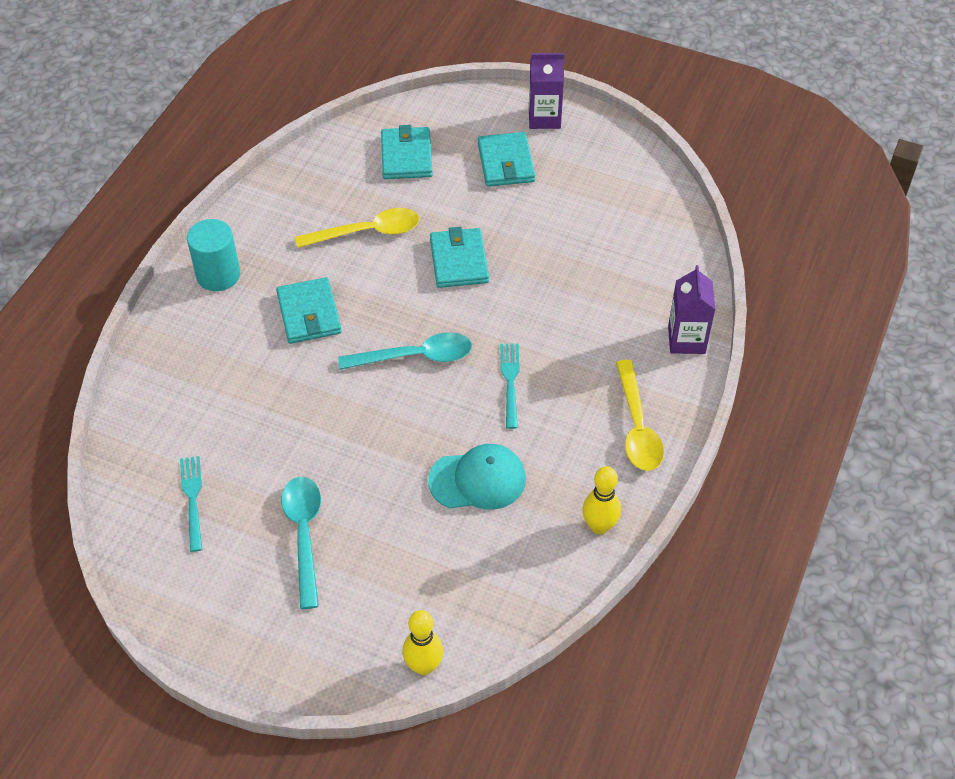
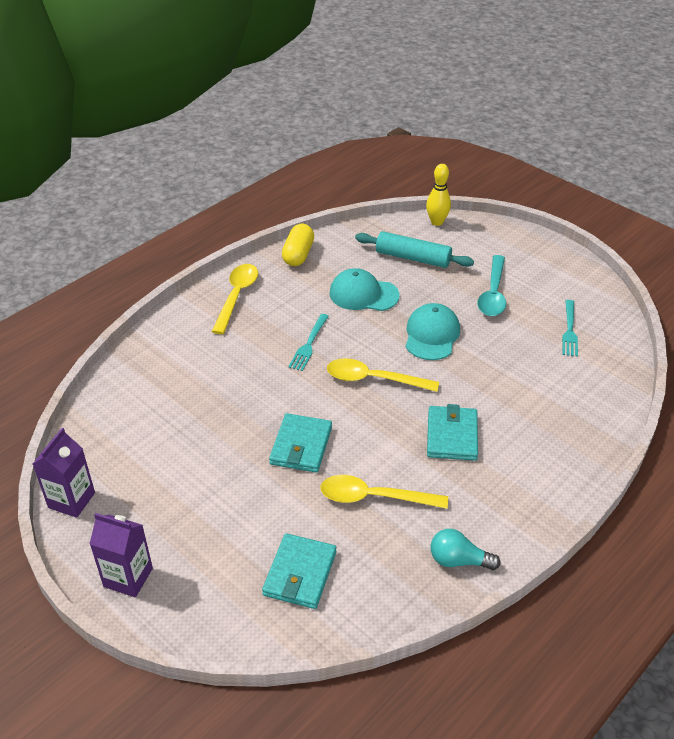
camera: 160 degrees left, 10 degrees down
turquoise cylinder [187,219,240,291] -> none
turquoise spoon [338,332,472,370] -> yellow spoon [327,358,439,392]
turquoise wallet [478,132,535,187] -> none
yellow bowling pin [583,466,621,534] -> yellow capsule [282,224,314,266]
purple carton [668,265,715,354] -> purple carton moved to [33,428,95,518]
none -> turquoise rolling pin [355,231,474,268]
none -> turquoise cap [405,303,460,360]
none -> turquoise light bulb [430,529,501,570]

